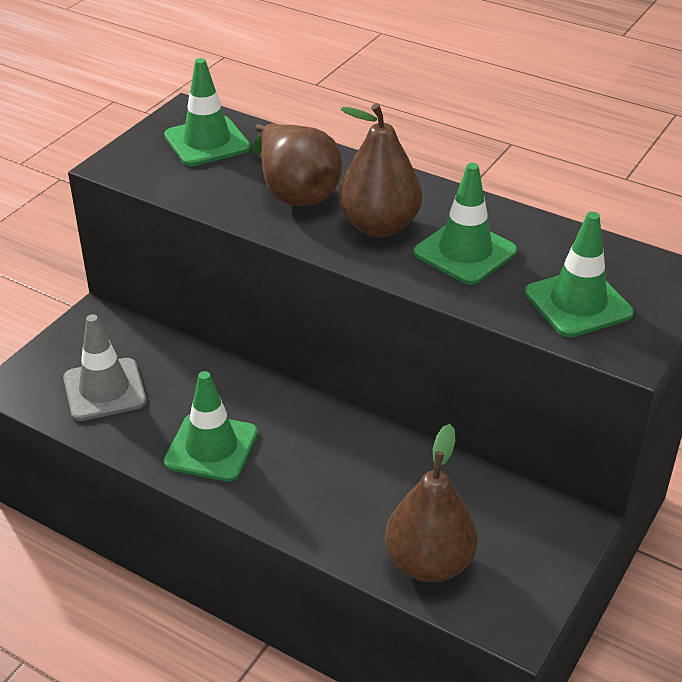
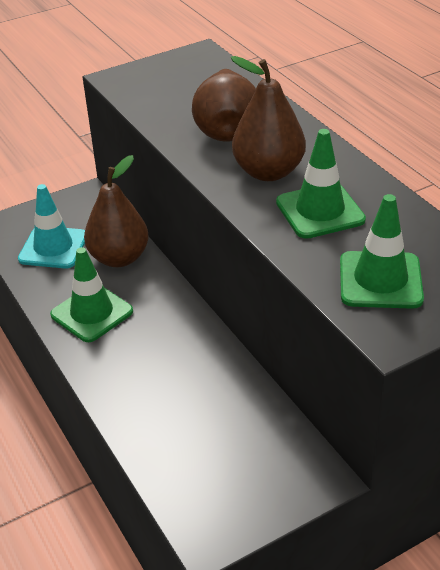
camera: 30 degrees right, 0 degrees up
grey traffic cone [63,314,146,421] -> turquoise traffic cone [18,184,85,269]
green traffic cone [164,58,251,166] -> none
brown pear [385,424,478,583] -> brown pear moved to [84,155,149,267]

